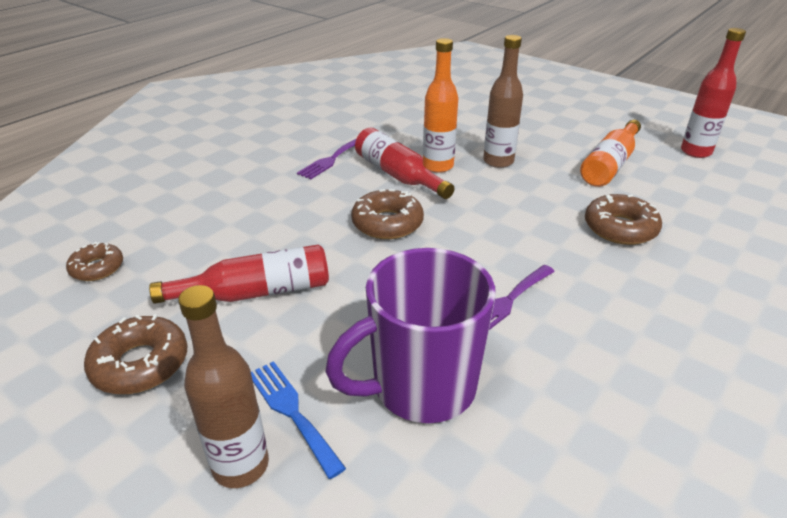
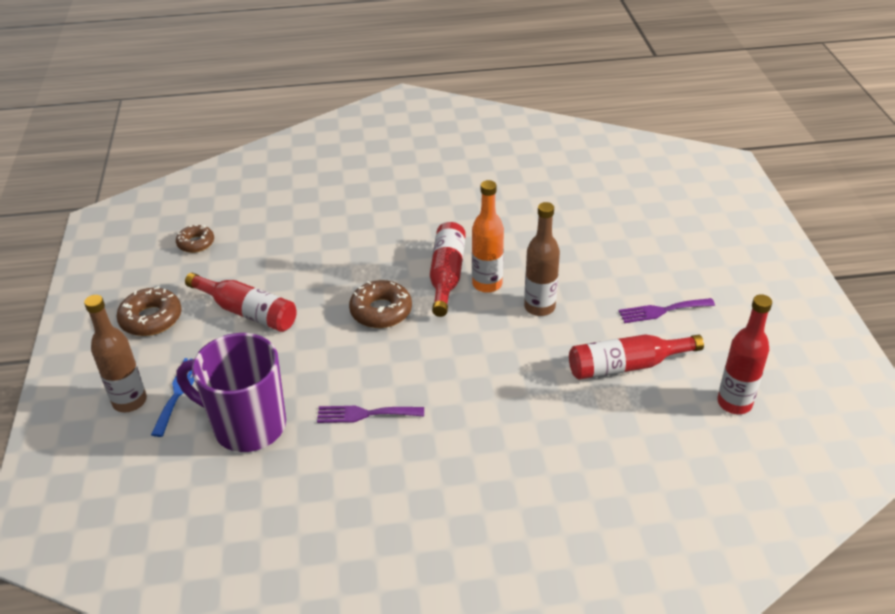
camera: 45 degrees right, 5 degrees up
purple fork [297,138,357,179] -> purple fork moved to [619,298,715,323]
orange bottle [580,120,641,187] -> red bottle [569,334,704,380]
brown donut [585,194,662,245] -> none

